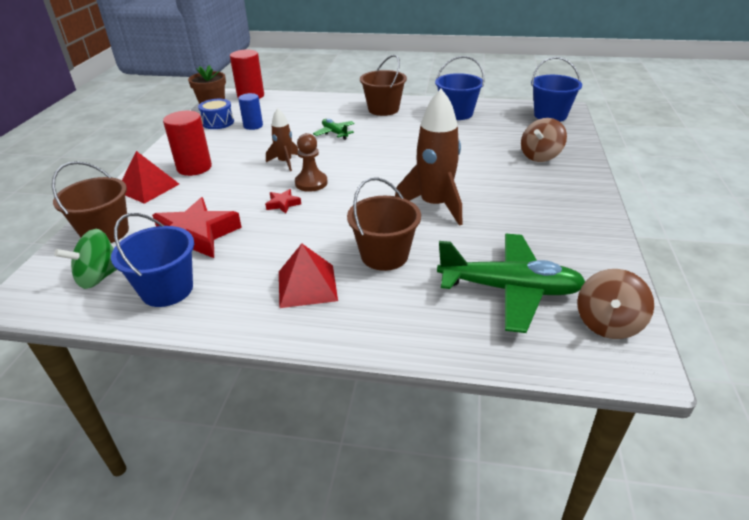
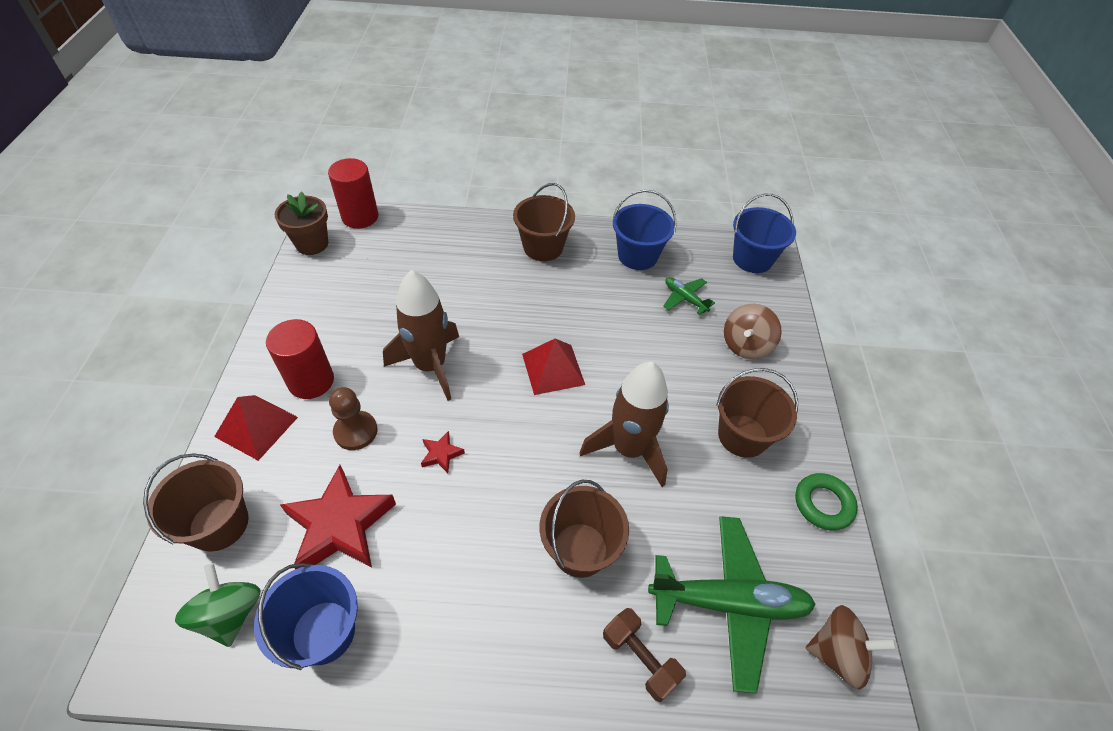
camera: 10 degrees left, 15 degrees up
green spinning top [54,229,117,289] -> green spinning top turned 120 degrees clockwise [175,563,261,647]
blue drum [198,99,234,129] -> none
blue cylinder [238,93,263,130] -> none
brown rocket [266,108,298,171] -> brown rocket [383,270,459,401], size x1.82
red pyramid [279,244,338,308] -> red pyramid moved to [522,339,585,395]
brown pawn [295,133,328,192] -> brown pawn moved to [329,387,378,450]
green plane [313,119,355,140] -> green plane moved to [663,277,715,315]
brown spinning top [577,269,654,339] -> brown spinning top turned 105 degrees counterclockwise [806,605,897,690]
none -> brown dumbbell [603,608,686,702]
none -> brown bucket [716,368,798,458]
none -> green ring [795,473,858,530]

